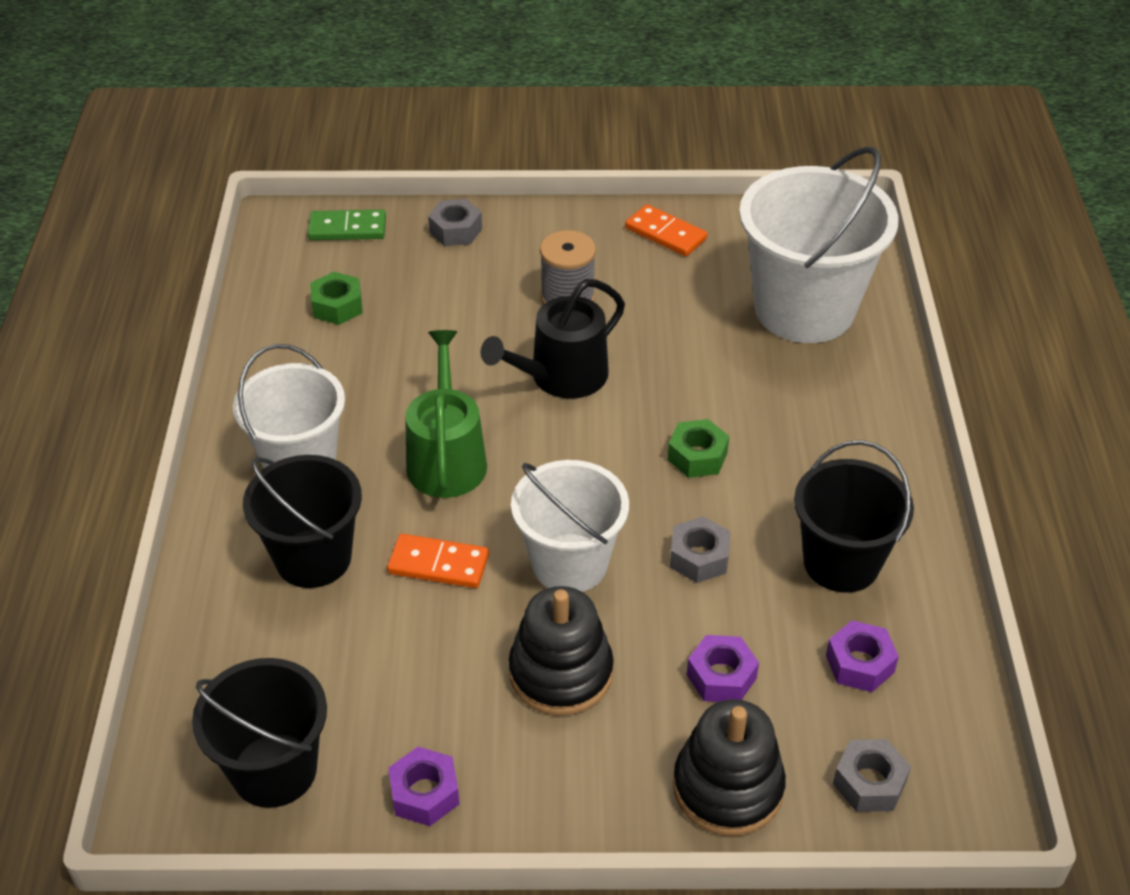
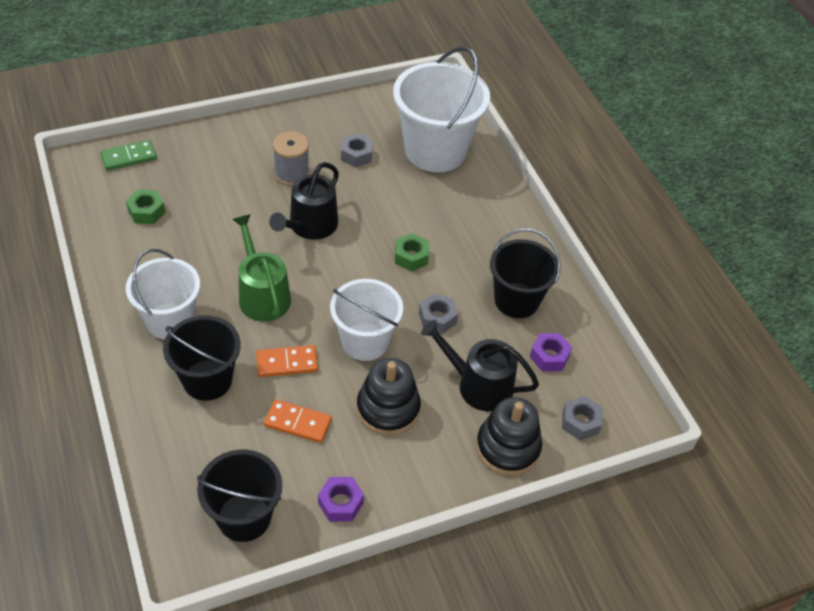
camera: 25 degrees left, 5 degrees up
grey nut [428,199,482,246] -> grey nut moved to [341,133,373,167]
orange domino [625,204,707,256] -> orange domino moved to [264,399,332,443]
purple nut [687,635,759,702] -> black watering can [421,320,539,411]

